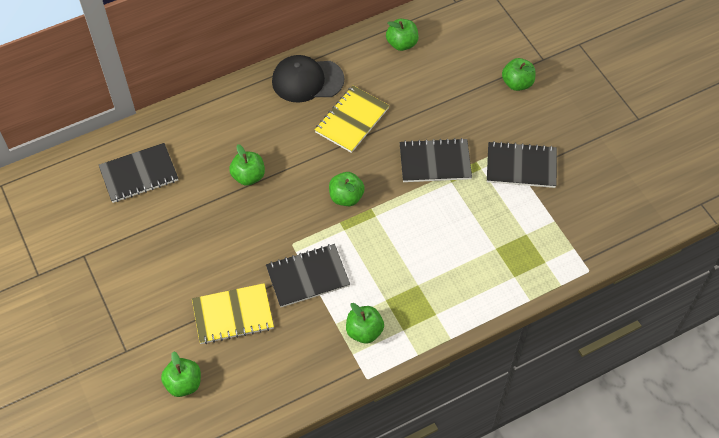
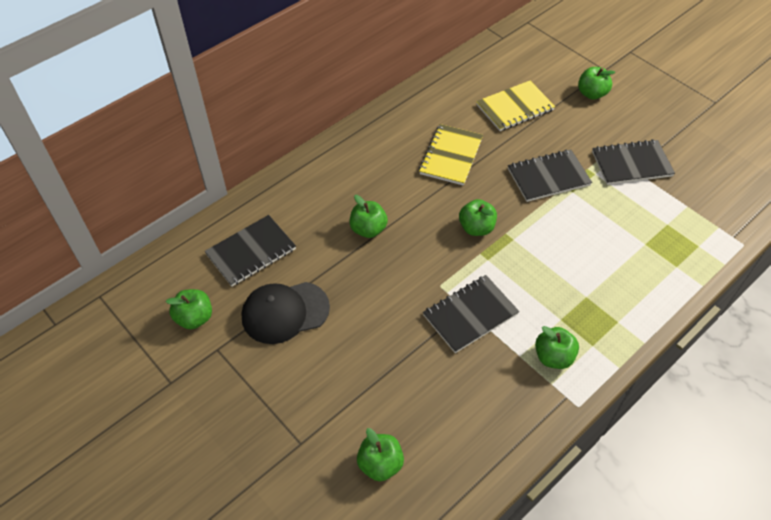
camera: 15 degrees left, 5 degrees down
yellow notebook [192,283,274,344] -> yellow notebook moved to [476,80,555,131]
black cap [272,55,344,103] -> black cap moved to [242,282,330,344]
green apple [386,19,418,51] -> green apple moved to [166,289,212,329]

